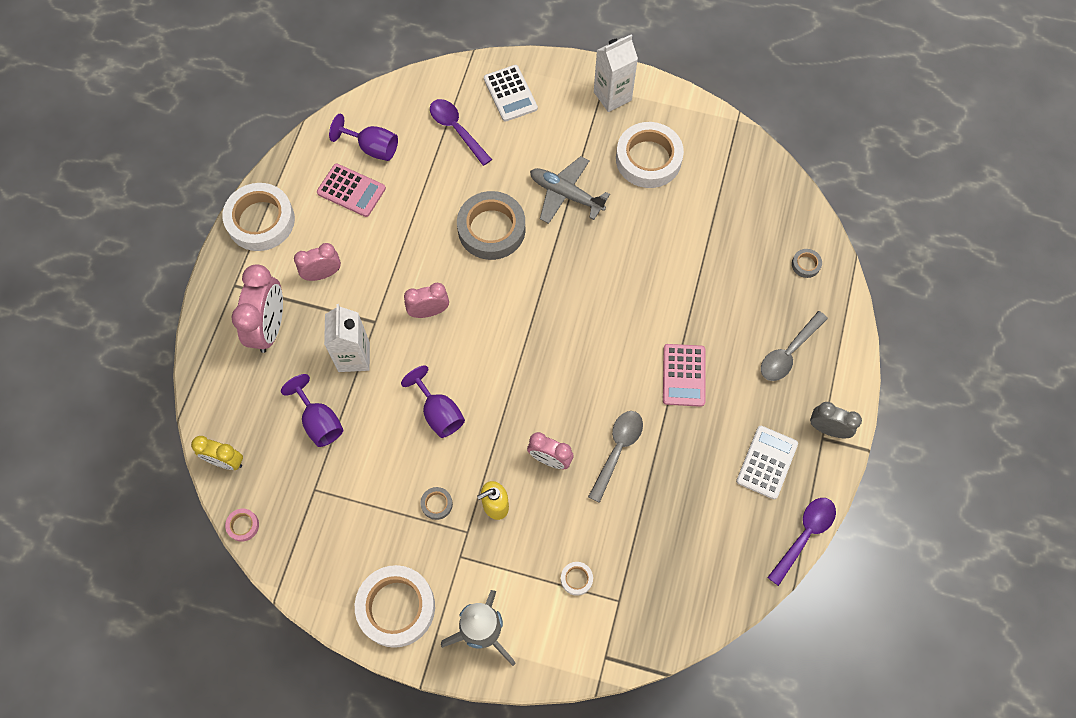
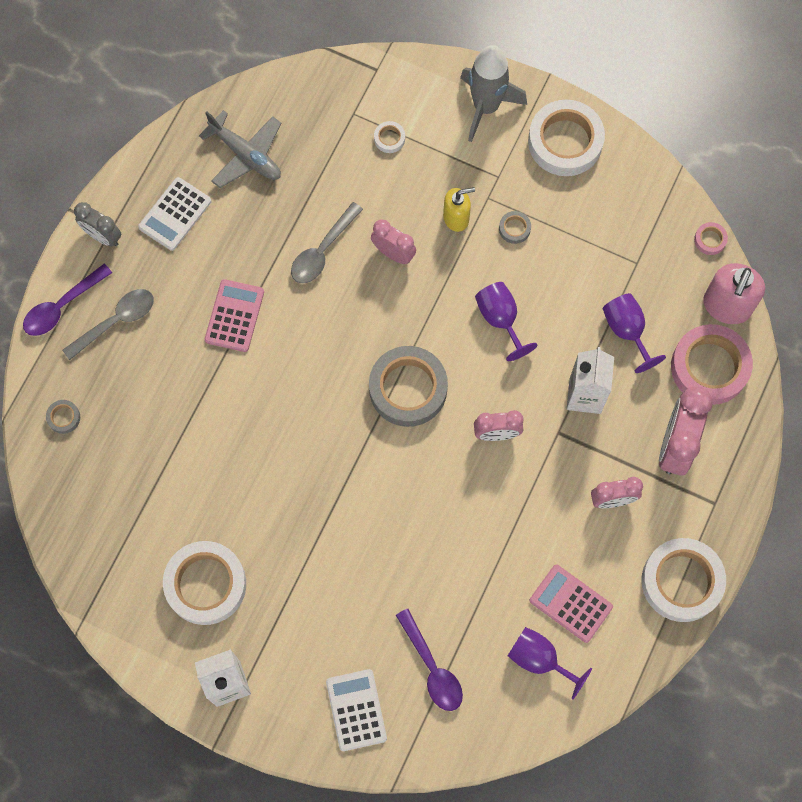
camera: 170 degrees left, 5 degrees up
yellow clock [191,436,243,470] -> pink soap dispenser [703,263,765,324]
grey tape [457,191,525,260] -> grey tape moved to [369,346,448,427]
grey plane [530,156,610,224] -> grey plane moved to [199,110,281,188]
purple spoon [767,498,836,586] -> purple spoon moved to [23,264,112,336]
none -> pink tape [671,324,753,405]

